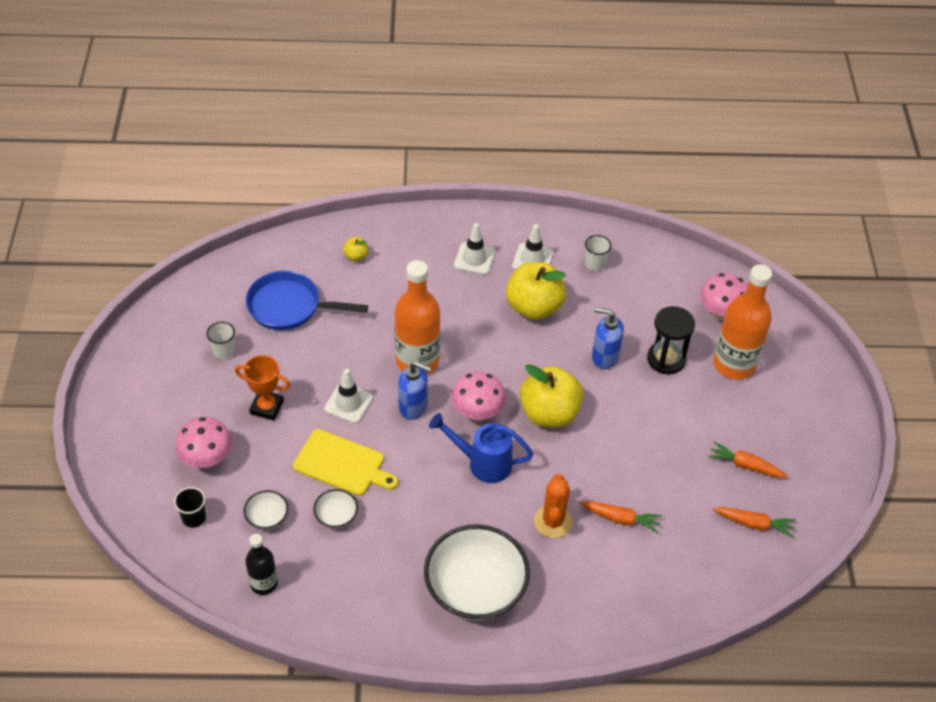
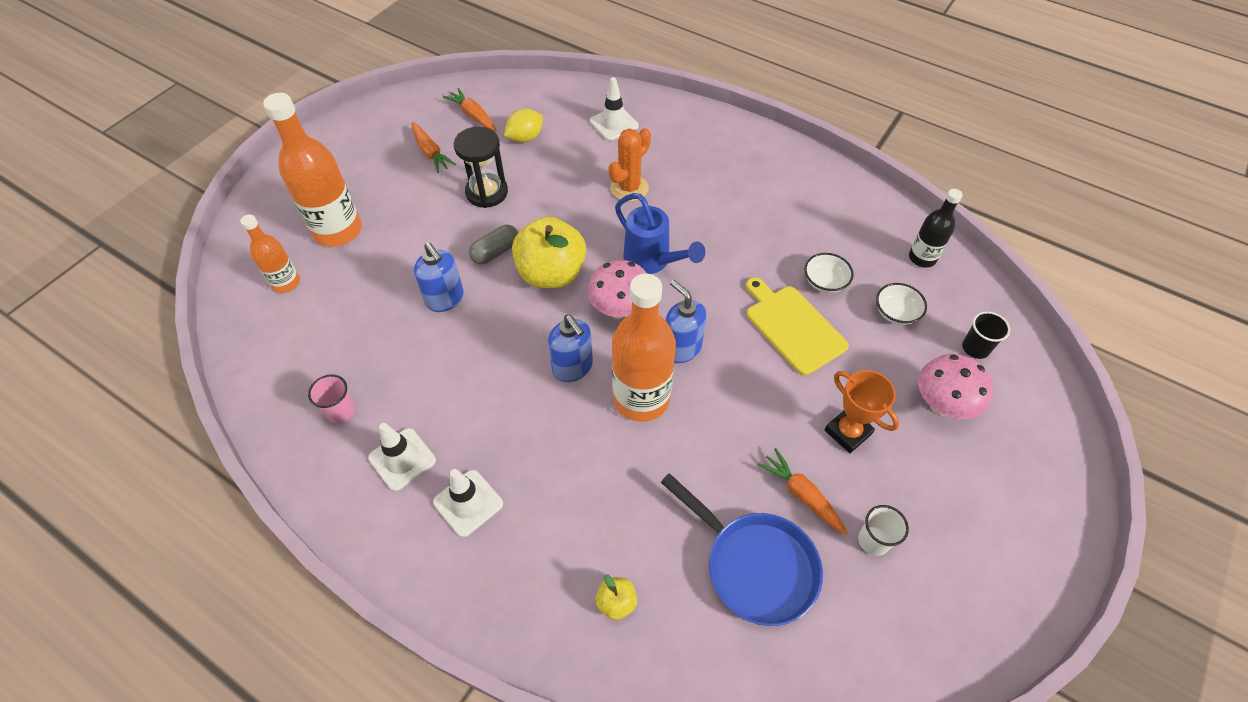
camera: 145 degrees left, 5 degrees up
white traffic cone [324,369,373,423] -> white traffic cone moved to [590,77,639,141]
white bowl [424,524,530,620] -> none
yellow apple [506,262,566,320] -> none
orange carrot [579,501,662,533] -> orange carrot moved to [758,448,848,535]
white cup [585,235,612,271] -> pink cup [308,374,355,423]
black hourglass [647,306,695,374] -> black hourglass moved to [454,127,508,208]
pink mushroom [700,273,748,320] -> orange bottle [240,215,300,293]
none -> grey capsule [469,225,518,264]
none -> yellow lemon [504,109,543,143]
none -> blue soap dispenser [548,315,593,382]

